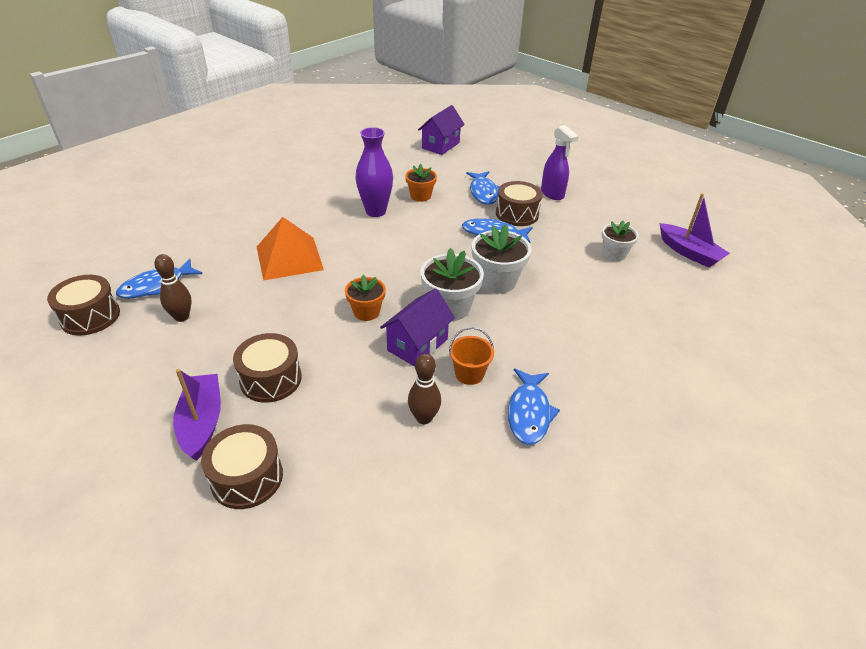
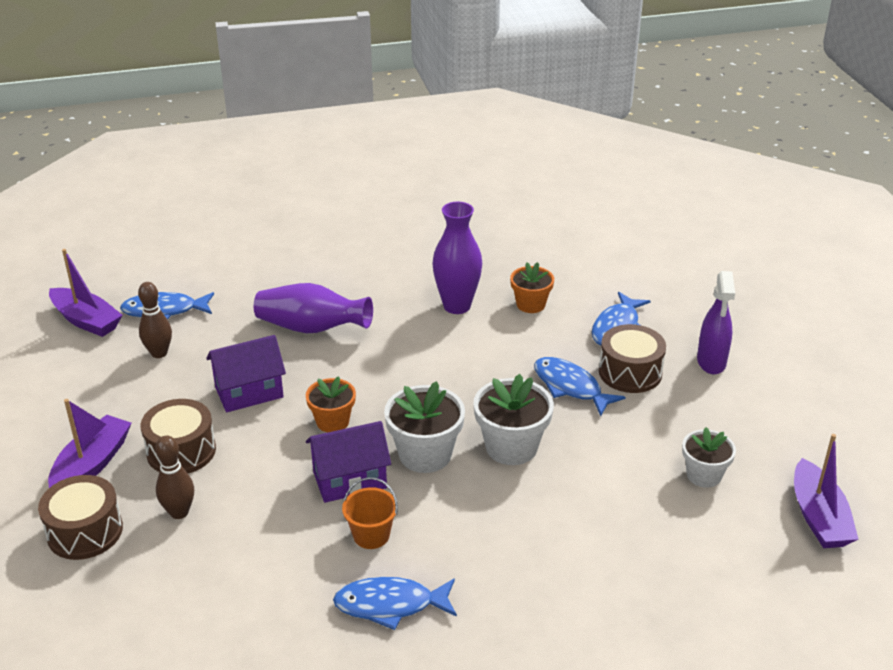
camera: 35 degrees right, 5 degrees down
brown drum [47,275,120,336] -> purple boat [49,249,122,337]
orange pyramid [257,217,324,281] -> purple vase [254,283,373,333]
brown bowling pin [408,353,441,424] -> brown bowling pin moved to [155,435,194,519]
purple house [418,105,465,155] -> purple house moved to [206,335,286,412]
blue fish [508,368,560,445] -> blue fish turned 45 degrees clockwise [333,577,457,630]

